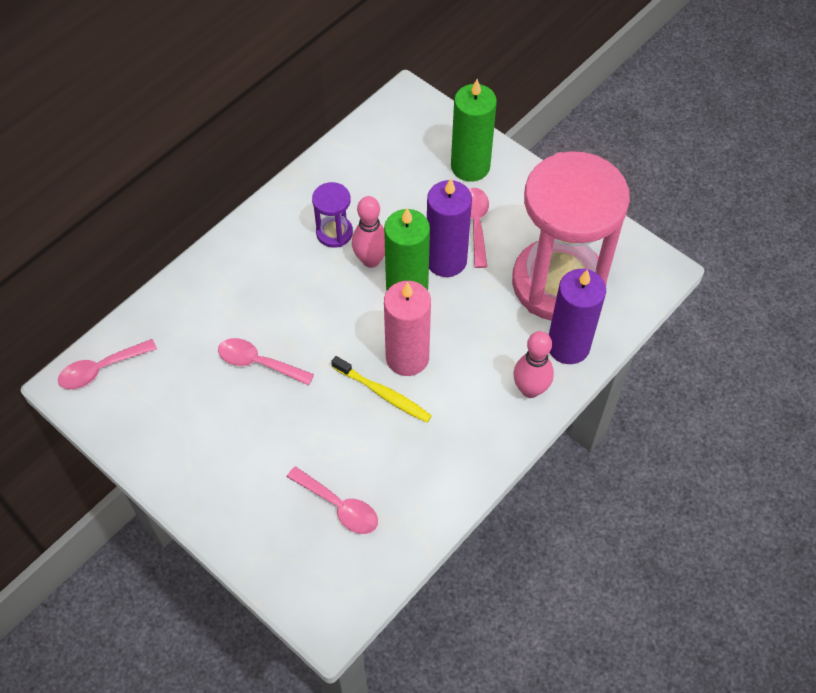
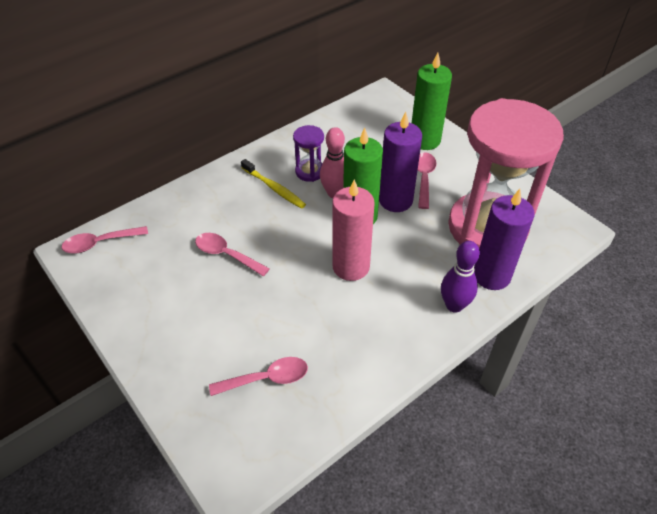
camera: 10 degrees right, 10 degrees down
pink spoon [287,466,378,534] -> pink spoon turned 60 degrees counterclockwise [209,357,308,396]
yellow toothbrush [331,356,432,423] -> yellow toothbrush moved to [241,159,306,209]
pink bowling pin [513,331,554,398] -> purple bowling pin [441,241,480,313]

